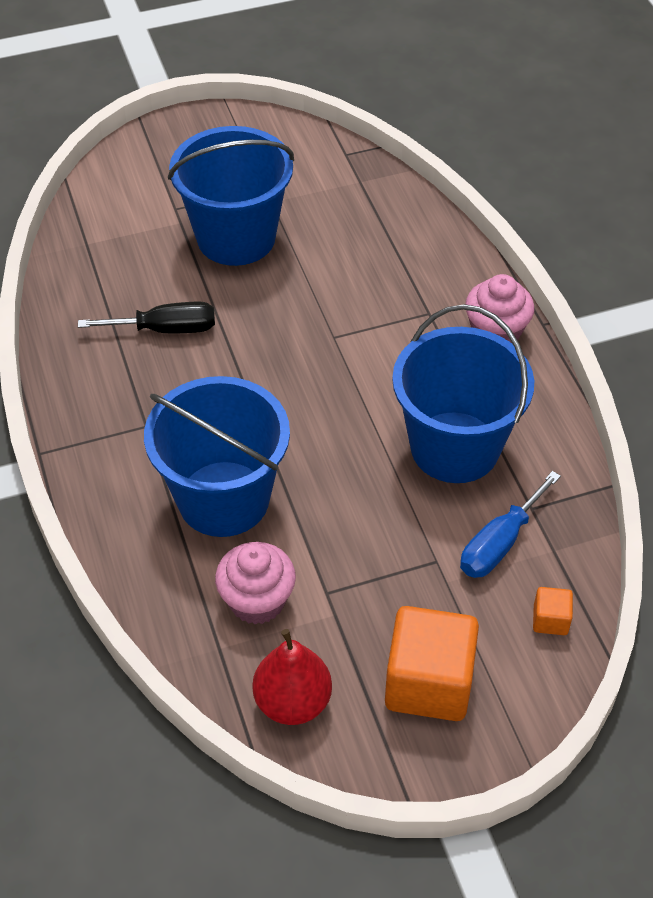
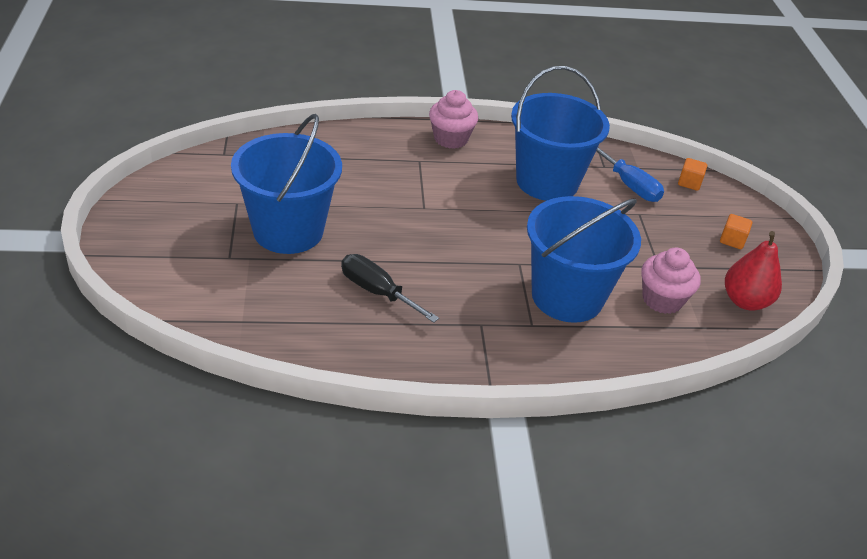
camera: 80 degrees left, 10 degrees down
black screwdriver [78,302,215,333] -> black screwdriver turned 60 degrees counterclockwise [341,254,439,323]
orange cube [385,606,479,721] -> orange cube [720,214,752,249], size x0.45

